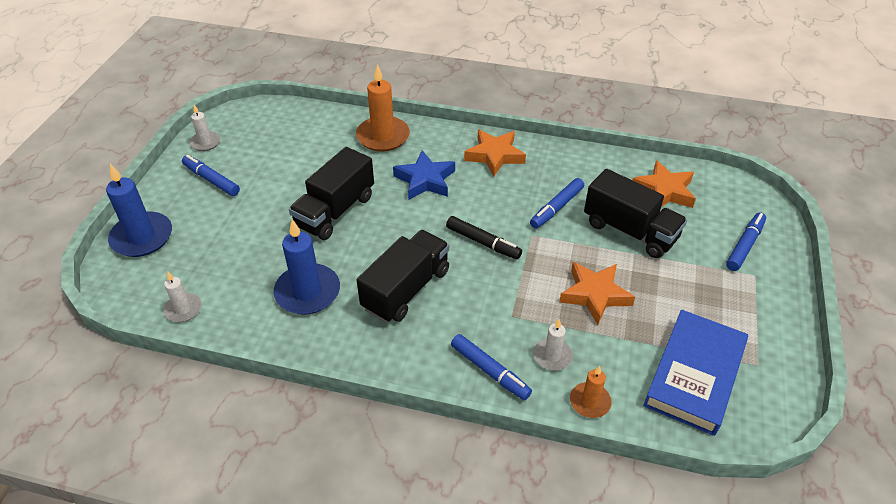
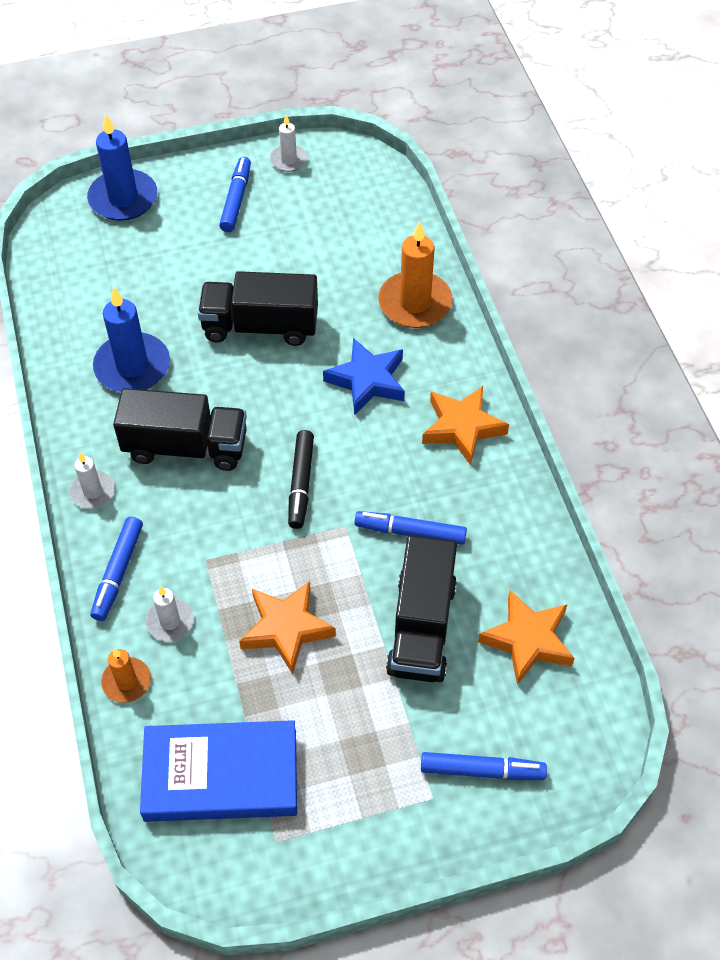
camera: 60 degrees right, 10 degrees up
white candle [163,271,202,322] -> white candle moved to [69,452,115,509]

